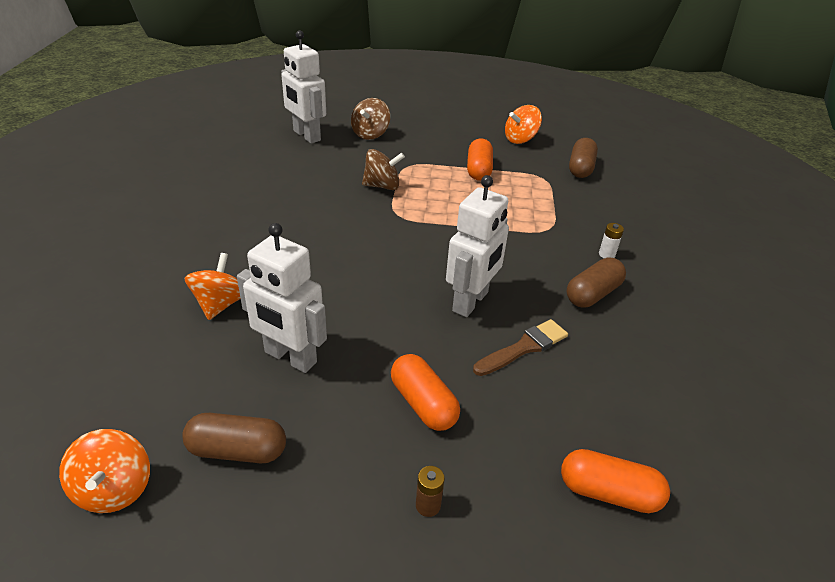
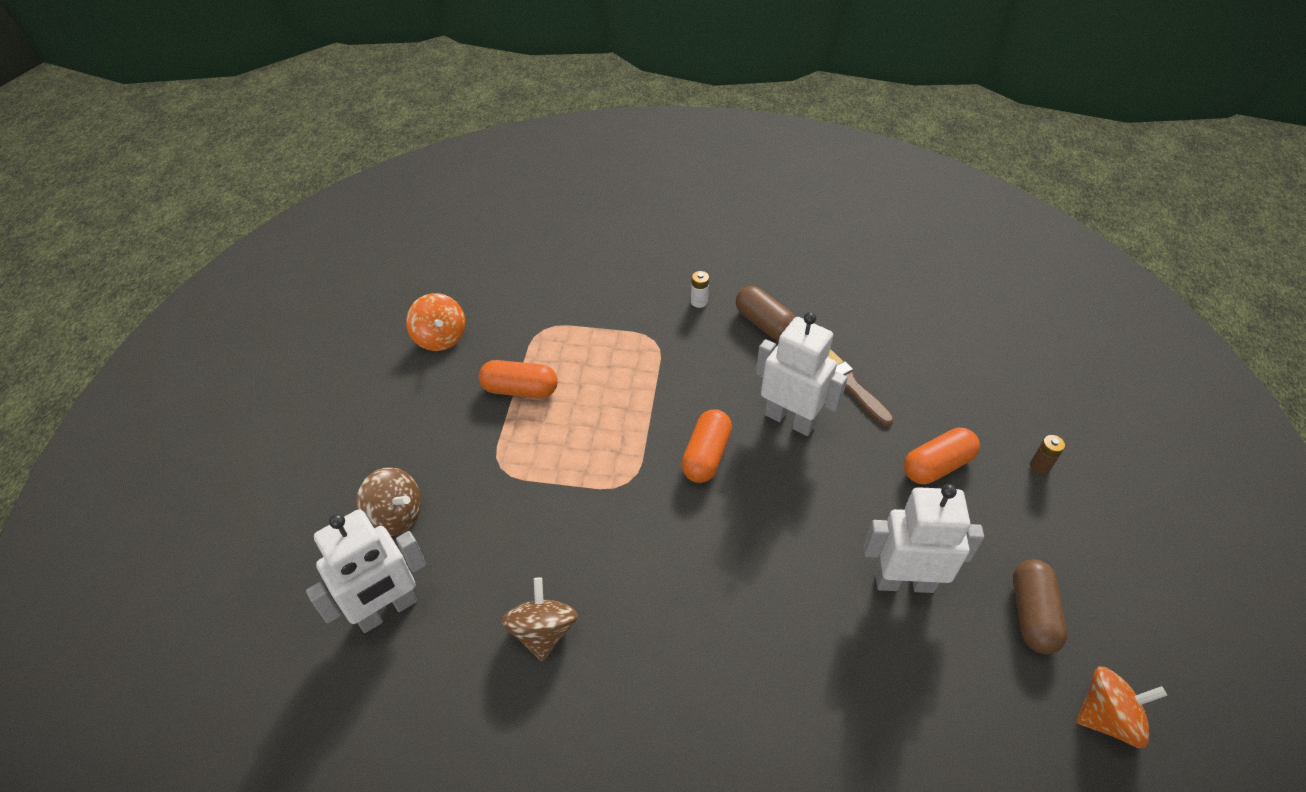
camera: 85 degrees left, 10 degrees up
orange spinning top [185,253,241,320] -> none
white robot [237,223,327,373] -> white robot turned 120 degrees counterclockwise [863,484,984,593]
brown spinning top [362,149,405,190] -> brown spinning top moved to [501,577,578,661]
orange capsule [561,449,670,513] -> orange capsule moved to [681,409,732,483]
brown capsule [569,138,598,178] -> none

